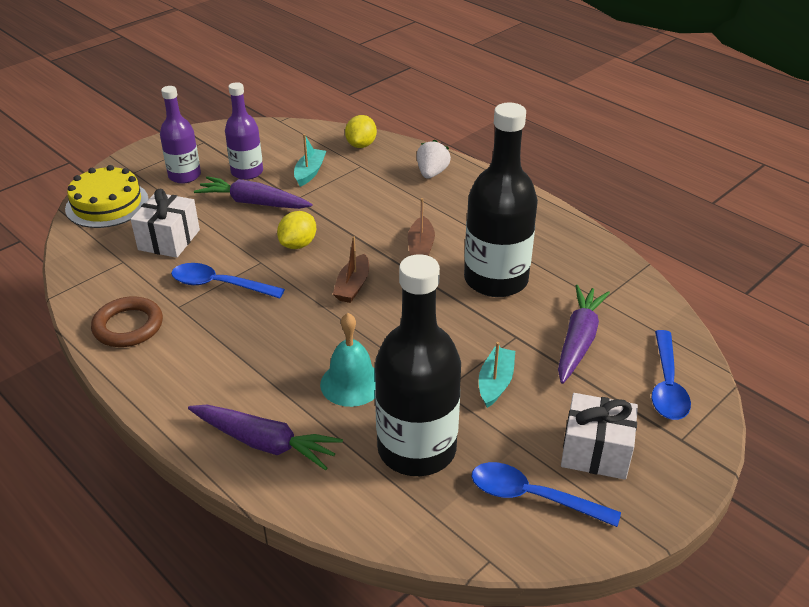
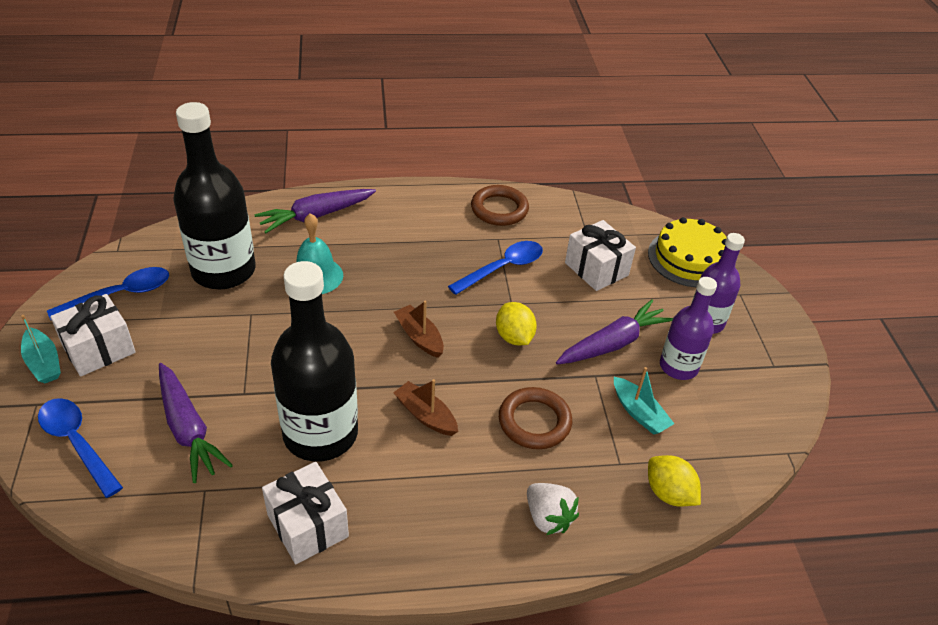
camera: 125 degrees right, 5 degrees up
turquoise boat [479,342,515,408] -> turquoise boat moved to [21,315,61,383]
none -> white gift [262,462,349,564]
none -> brown ring [499,387,572,449]

